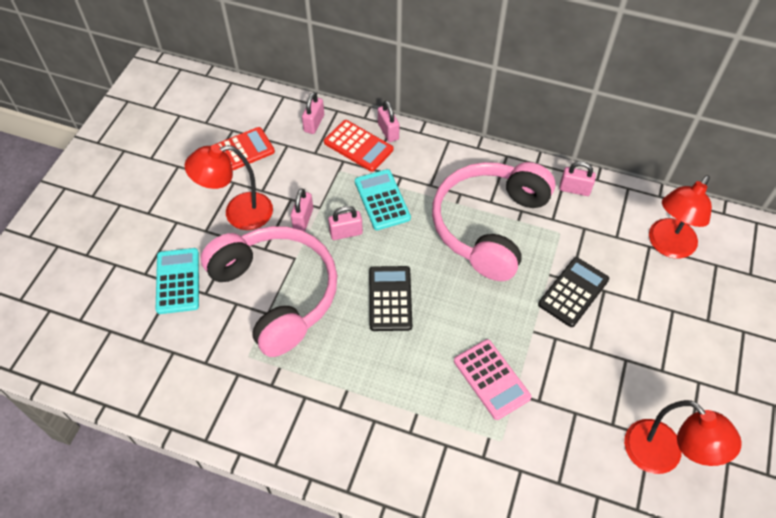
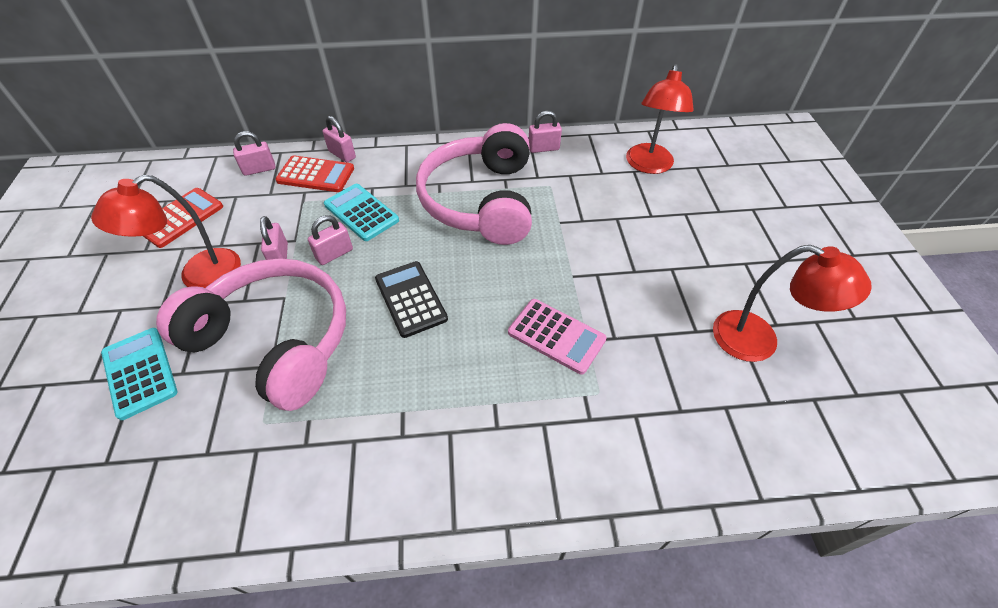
camera: 25 degrees left, 5 degrees down
pink padlock [302,92,324,134] -> pink padlock turned 75 degrees clockwise [233,131,275,176]
black calculator [538,257,609,327] -> none

